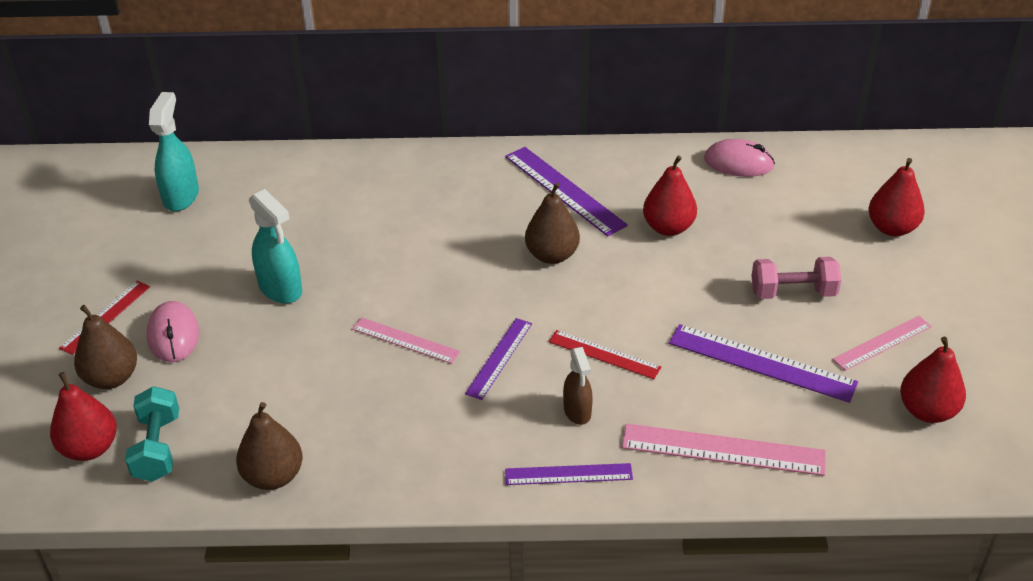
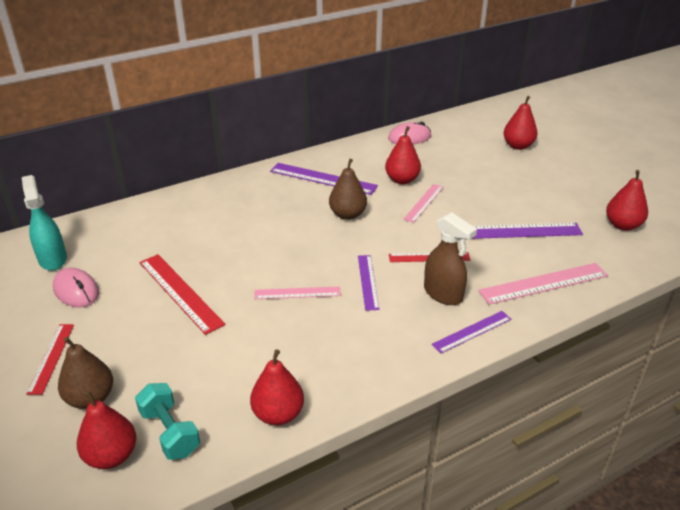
camera: 30 degrees left, 5 degrees down
pink mouse [146,301,199,362] -> pink mouse moved to [53,267,99,308]
brown pear [236,402,303,490] -> red pear [250,349,304,425]
turquoise spray bottle [249,189,302,304] -> red ruler [139,254,226,335]
brown spray bottle [563,347,593,425] -> brown spray bottle [424,212,477,305], size x1.55
pink dumbbell [751,257,841,299] -> none
pink ruler [833,316,932,371] -> pink ruler moved to [403,184,444,223]

